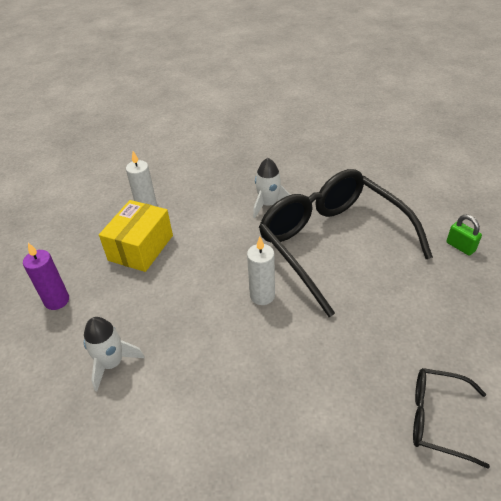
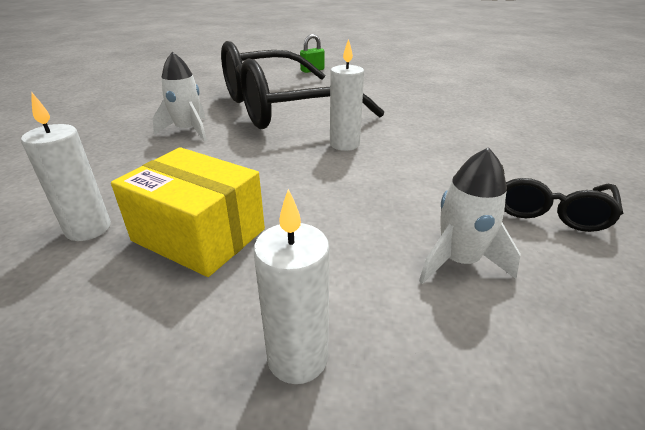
camera: 85 degrees left, 10 degrees down
purple candle [23,243,69,310] -> white candle [253,189,330,384]
black glasses [413,368,490,469] -> black glasses moved to [502,165,623,232]

